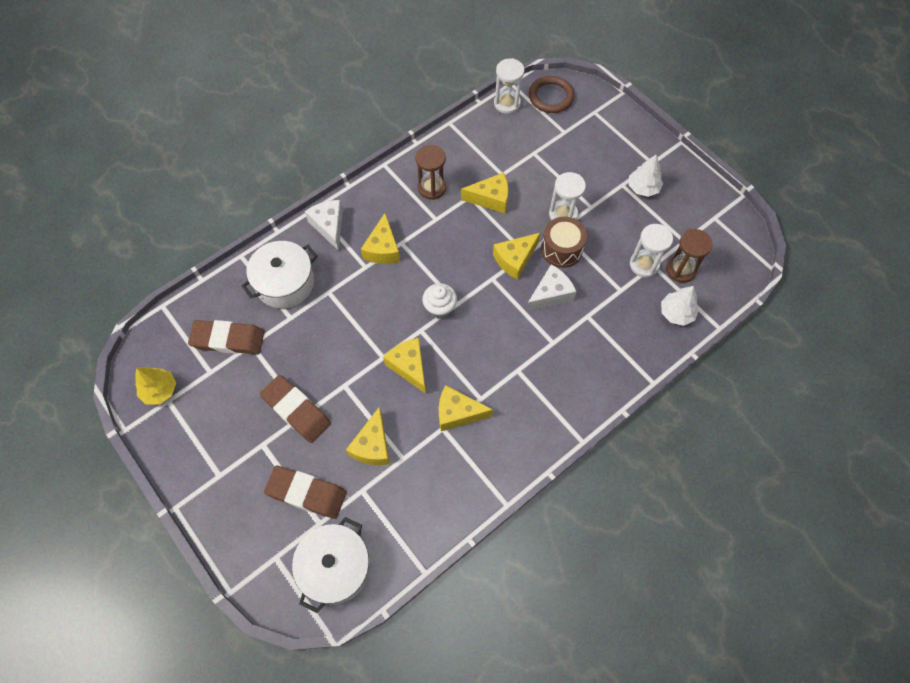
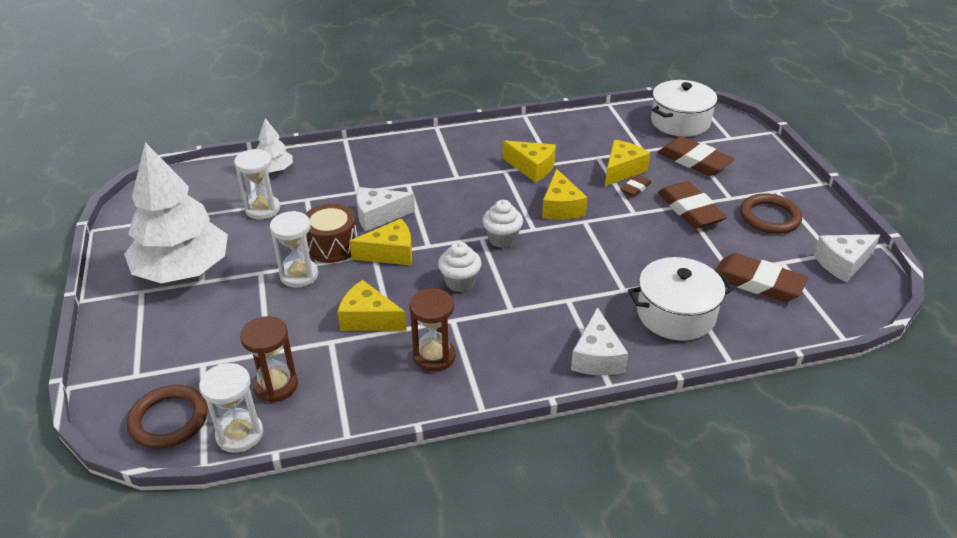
camera: 155 degrees left, 25 degrees down
yellow tree [135,367,176,405] -> white cheese [814,234,880,283]
yellow cheese [361,213,400,264] -> none
white tree [629,154,663,197] -> white tree [124,142,228,283], size x2.16
brown hourglass [666,229,713,283] -> brown hourglass moved to [240,316,298,402]
none -> white cupcake [438,242,481,292]
none -> brown eraser [621,175,652,197]
none -> brown ring [740,193,802,234]

